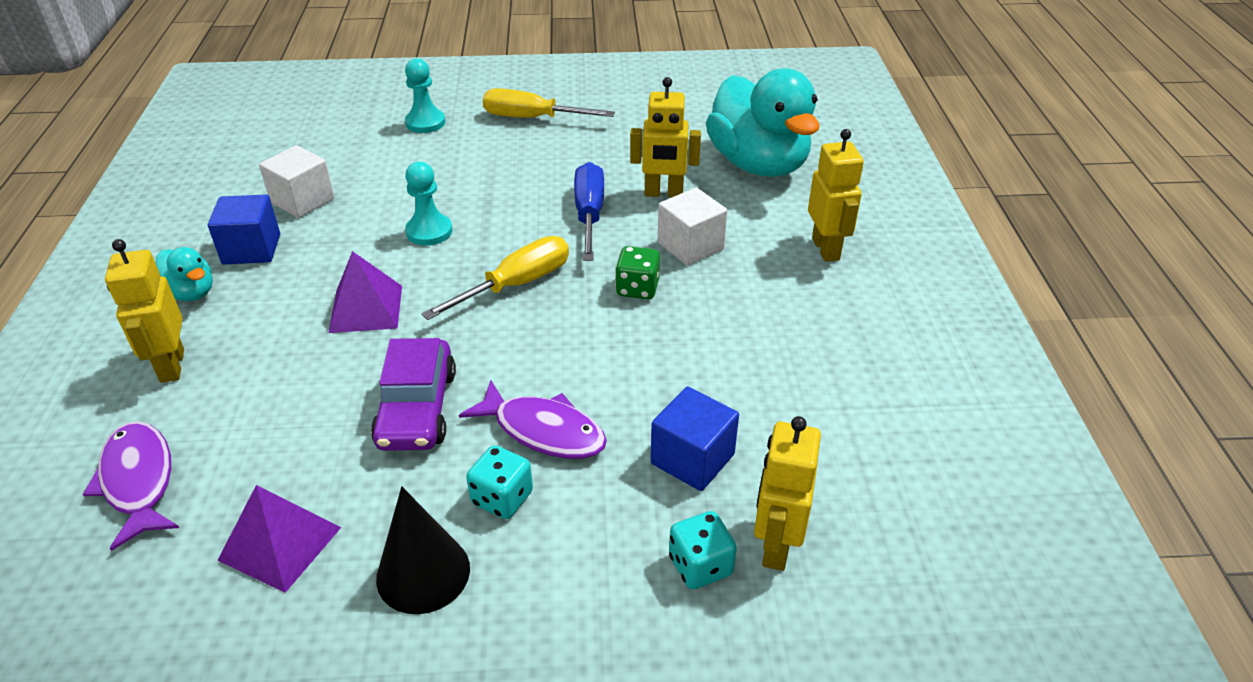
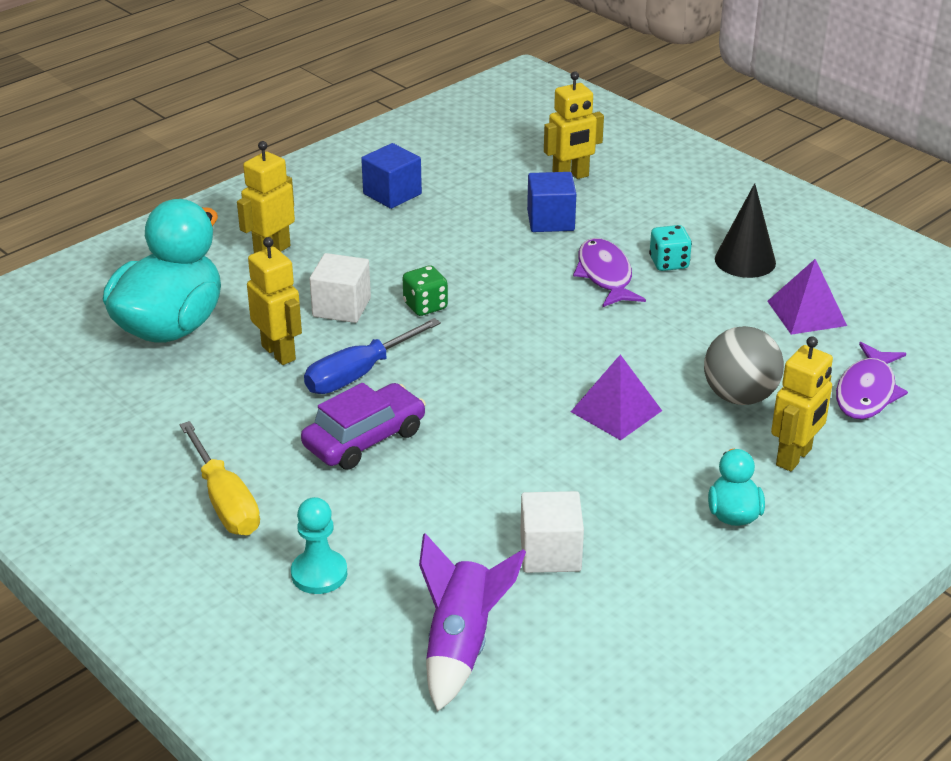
camera: 130 degrees left, 5 degrees down
blue cube [208,195,280,264] -> blue cube moved to [361,143,422,209]
purple car [371,338,456,451] -> purple car moved to [301,383,426,470]
turquoise pawn [405,162,453,246] -> none
yellow screwdriver [421,236,569,320] -> none
turquoise dice [669,511,737,589] -> none
none -> purple rocket [419,533,526,712]
none -> grey ball [704,326,784,405]

